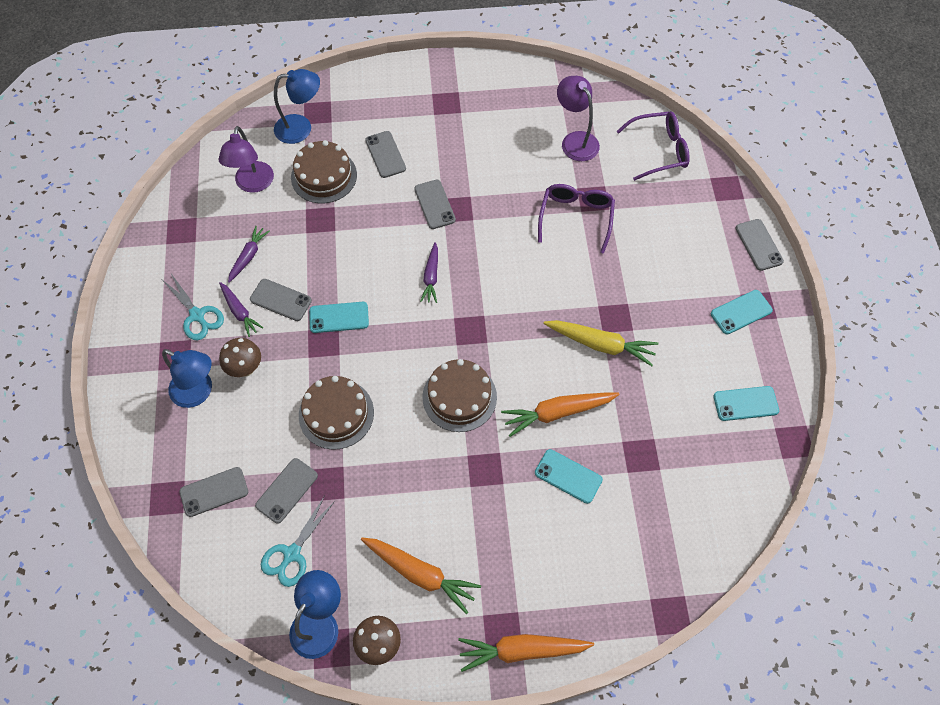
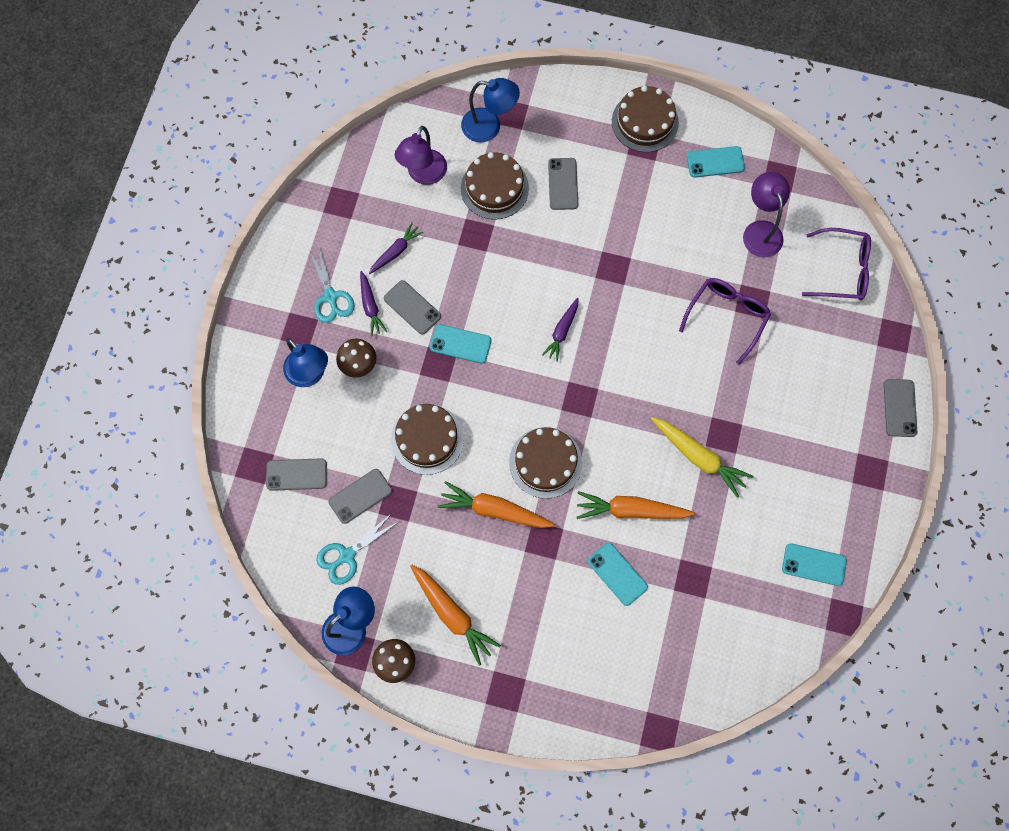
camera: 20 degrees right, 10 degrees up
grey phone [414,180,456,229] -> none
orange carrot [458,634,594,672] -> orange carrot moved to [438,481,555,528]
turquoise phone [711,290,773,334] -> turquoise phone moved to [687,146,745,178]
none -> brown cake [612,86,679,152]

